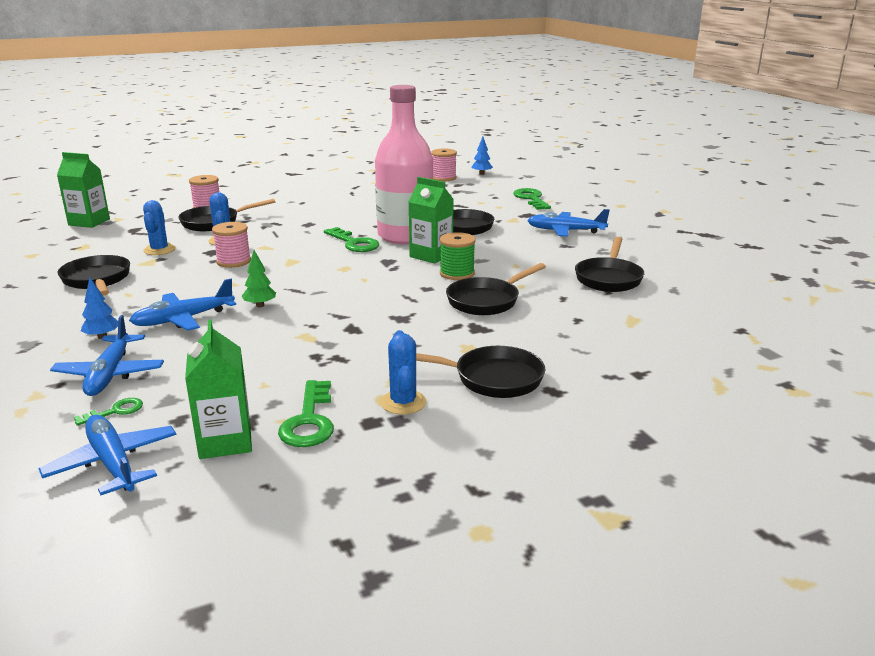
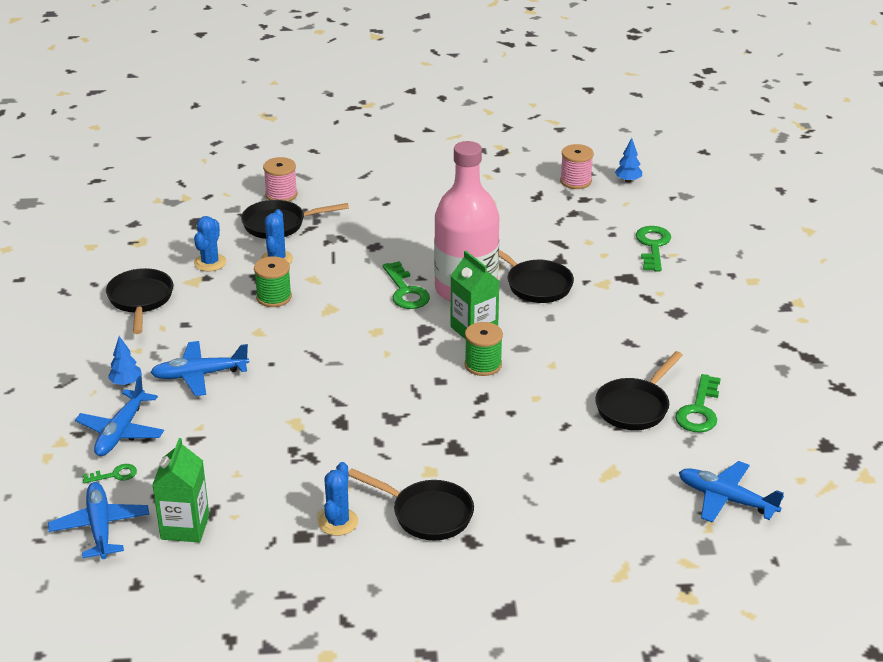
camera: 20 degrees right, 10 degrees up
green carton [57,152,110,228] -> none
pink spool [212,222,251,268] -> green spool [254,256,292,307]
green tree [242,250,276,307] -> none
green key [278,380,334,447] -> green key moved to [675,374,721,432]
black pan [446,263,546,315] -> none
blue plane [527,209,610,237] -> blue plane moved to [679,461,784,523]

